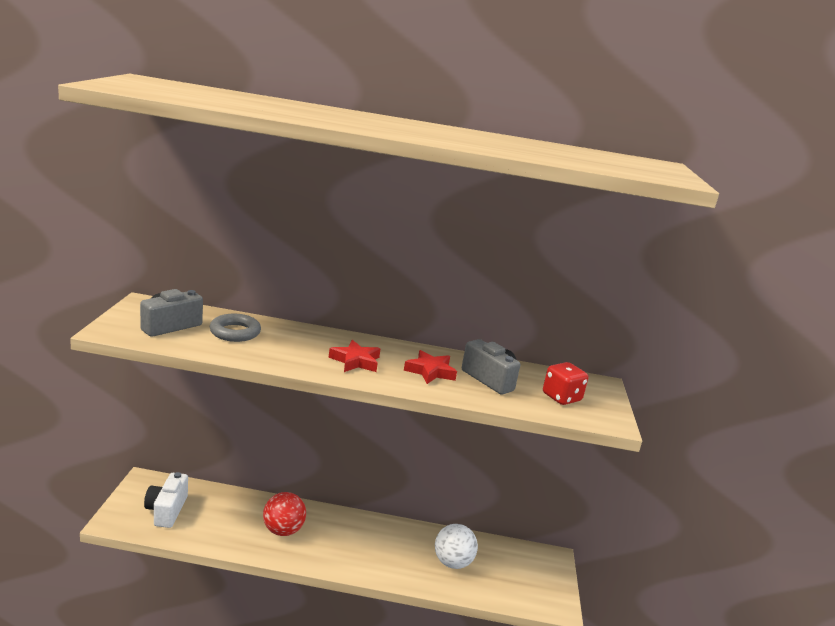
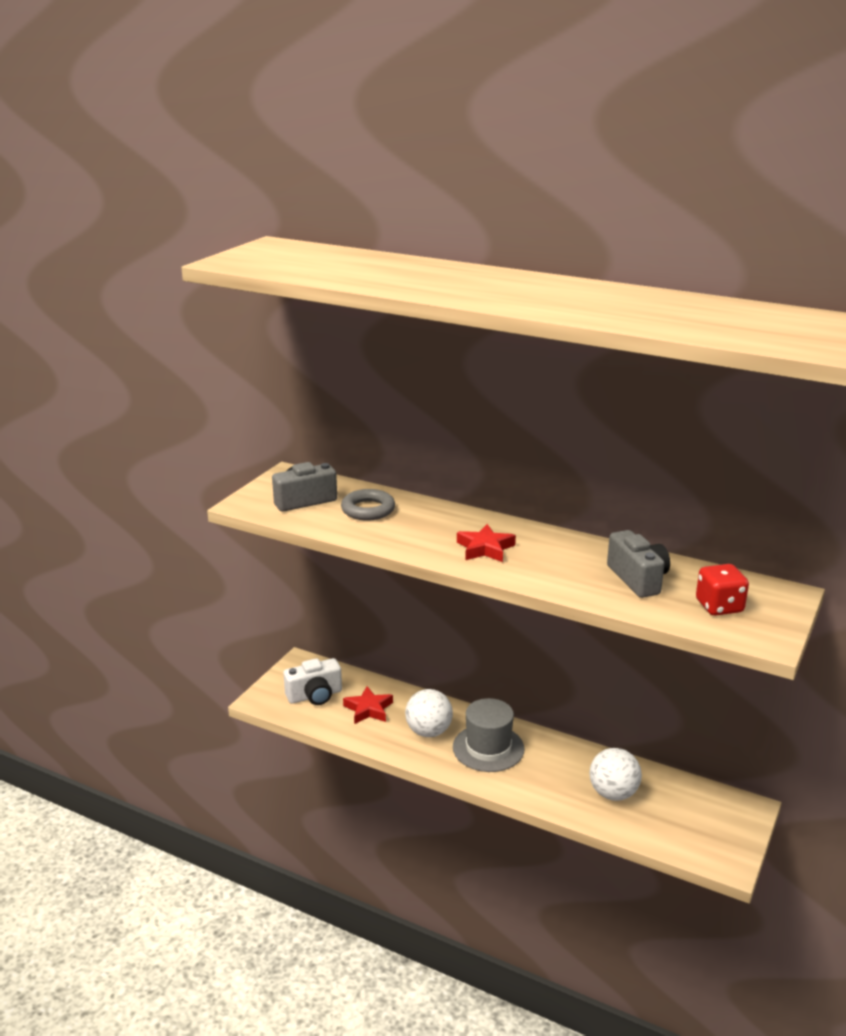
camera: 25 degrees right, 5 degrees up
white camera [144,472,188,528] -> white camera turned 135 degrees counterclockwise [283,658,342,705]
red ball [263,492,306,536] -> white ball [405,689,453,737]
red star [404,350,457,384] -> red star moved to [343,686,393,724]
none -> grey hat [453,698,525,772]

